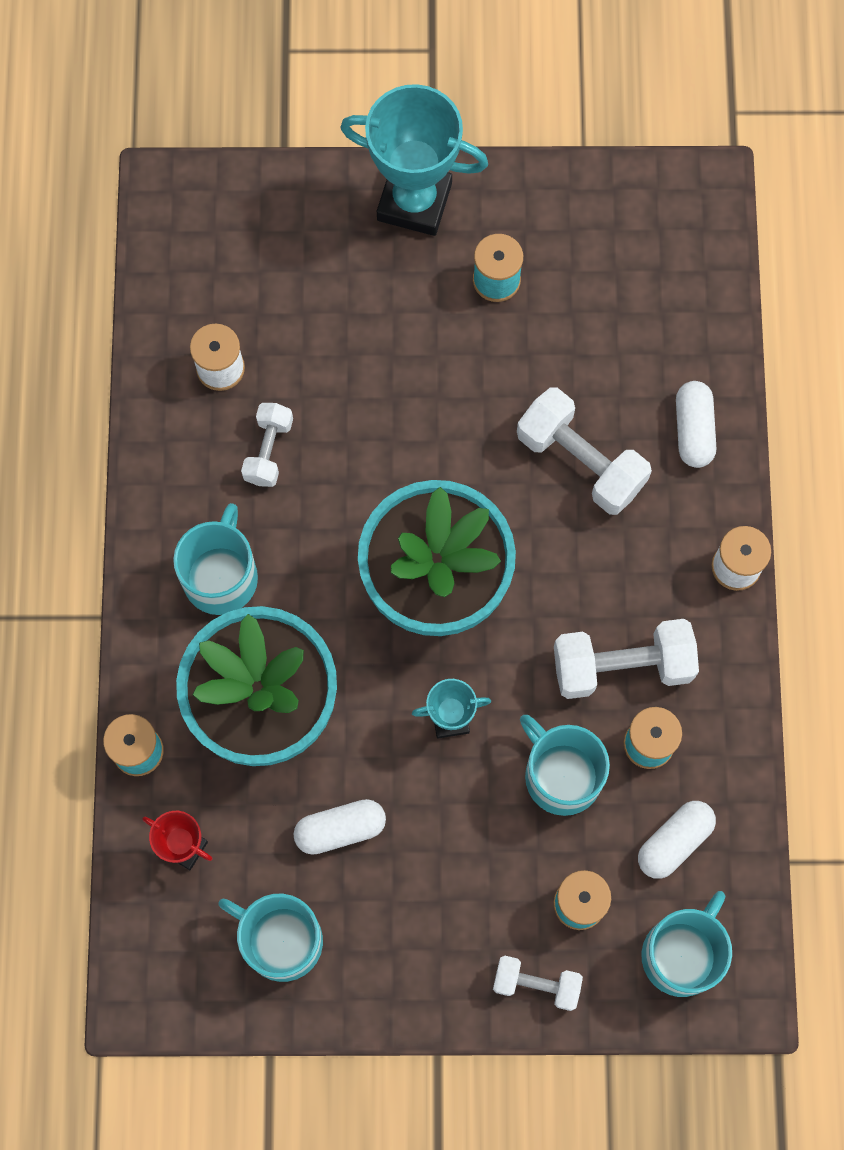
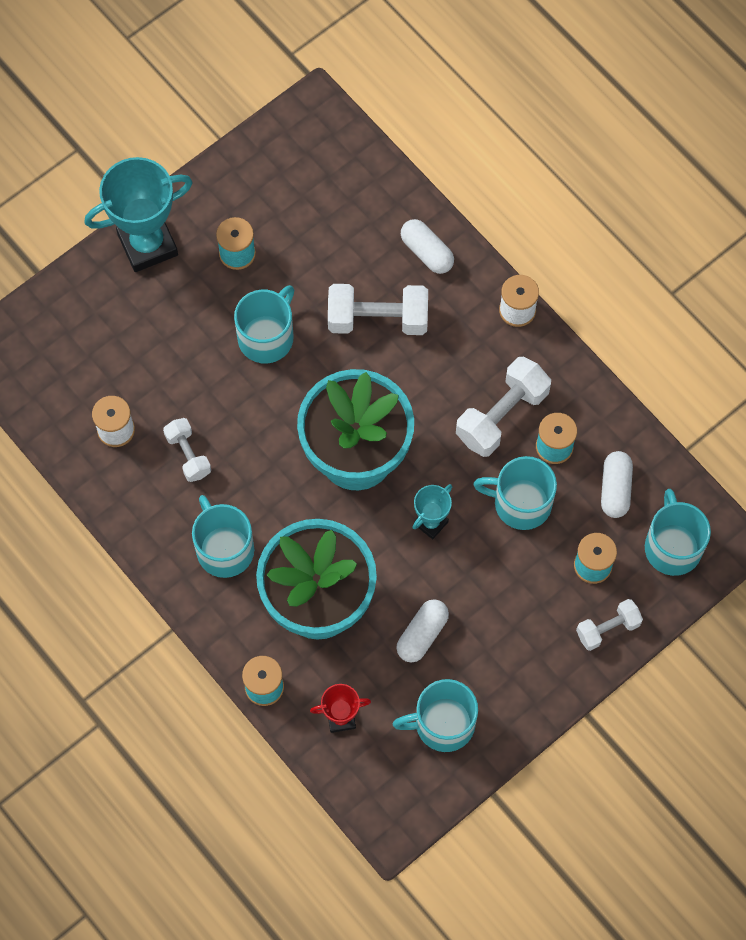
camera: 40 degrees left, 5 degrees down
none -> turquoise mug [234,285,294,363]

